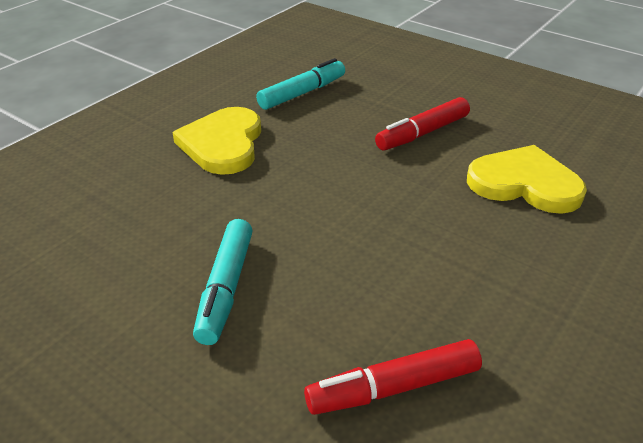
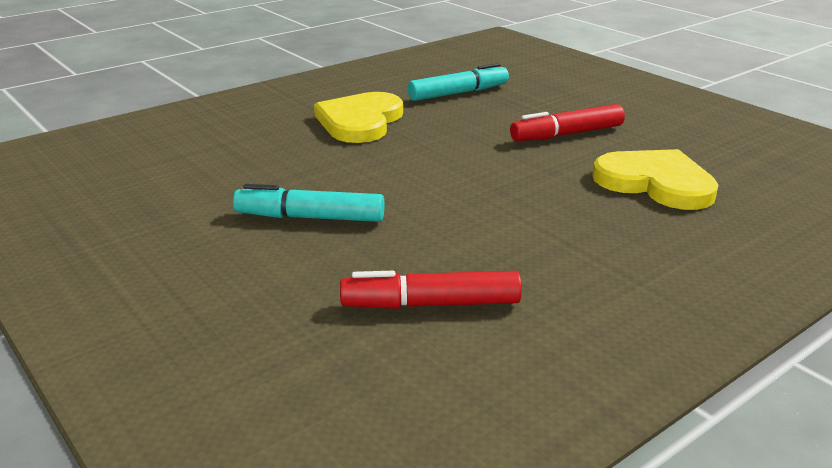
camera: 15 degrees right, 10 degrees down
turquoise marker [193,219,253,345] -> turquoise marker turned 75 degrees clockwise [233,184,385,222]

